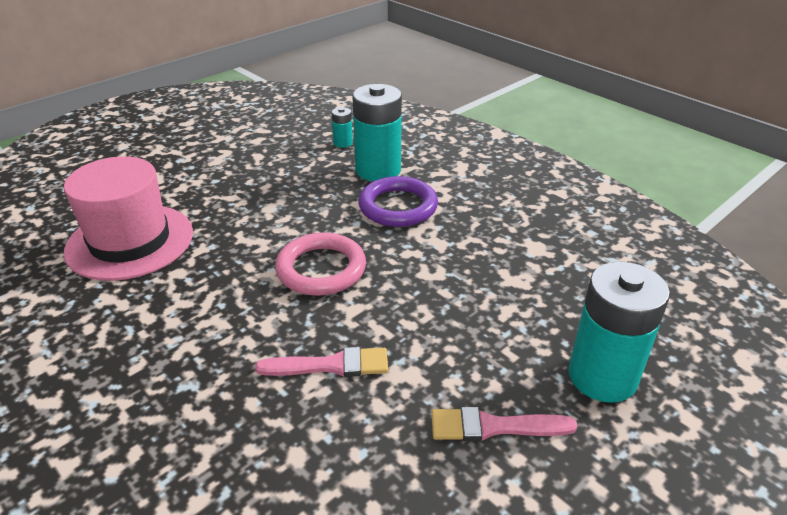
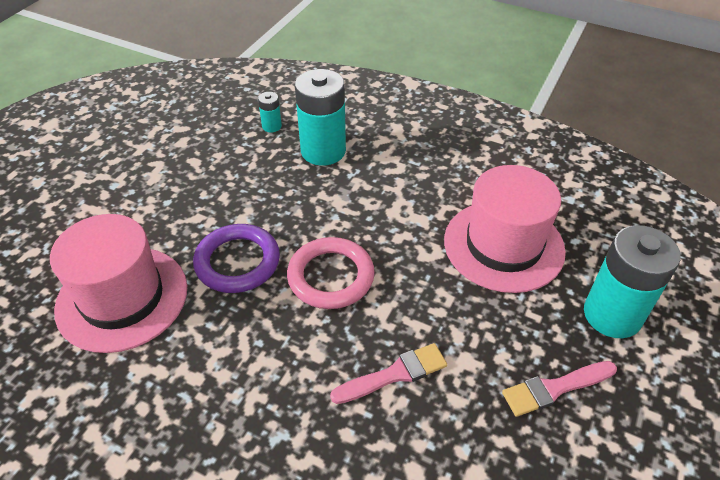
camera: 20 degrees left, 10 degrees up
purple ring [358,176,438,227] -> purple ring moved to [193,224,280,293]
none -> pink hat [444,165,566,293]

